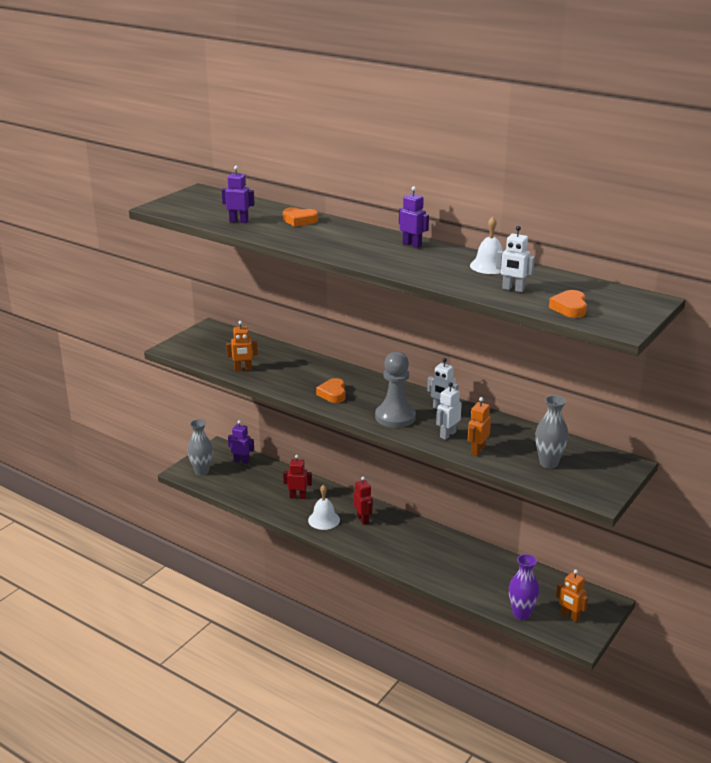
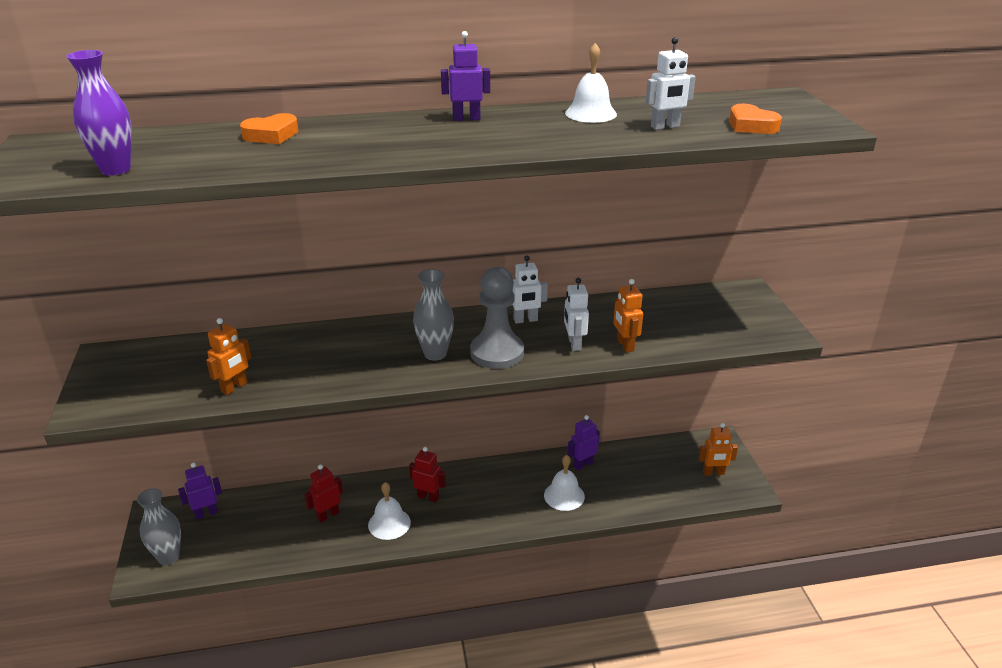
camera: 45 degrees left, 5 degrees up
purple robot [222,166,255,223] -> purple robot moved to [568,415,600,470]
orange heart [316,378,345,403] -> none
purple vase [509,554,539,620] -> purple vase moved to [66,50,132,175]
grey vase [535,395,568,468] -> grey vase moved to [413,269,454,361]
none -> white bell [544,455,585,511]

